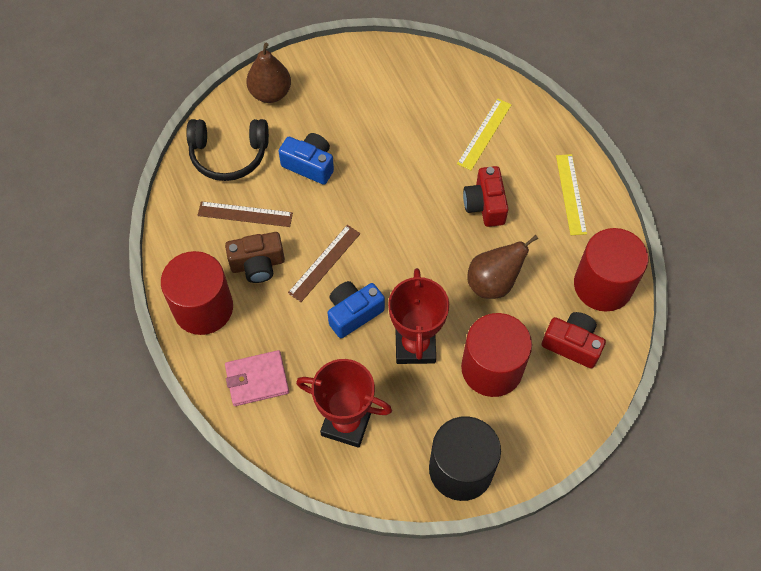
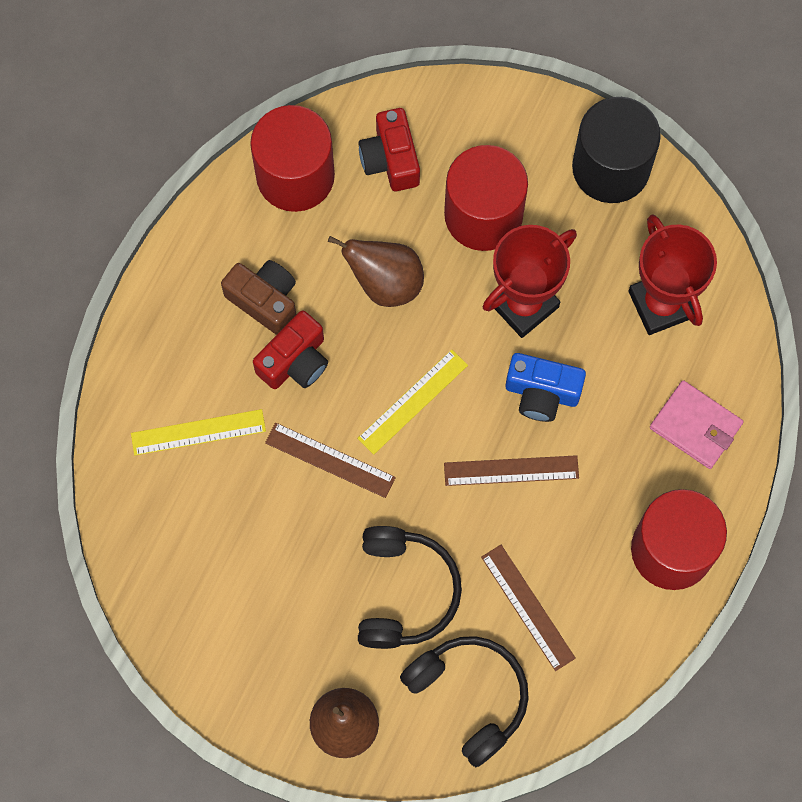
camera: 130 degrees left, 10 degrees up
brown camera [225,232,285,283] -> brown camera moved to [221,260,296,335]
blue camera [279,133,334,185] -> black headphones [358,526,462,649]
yellow ruler [556,154,587,235] -> yellow ruler moved to [357,350,468,455]
none -> brown ruler [265,423,396,498]

